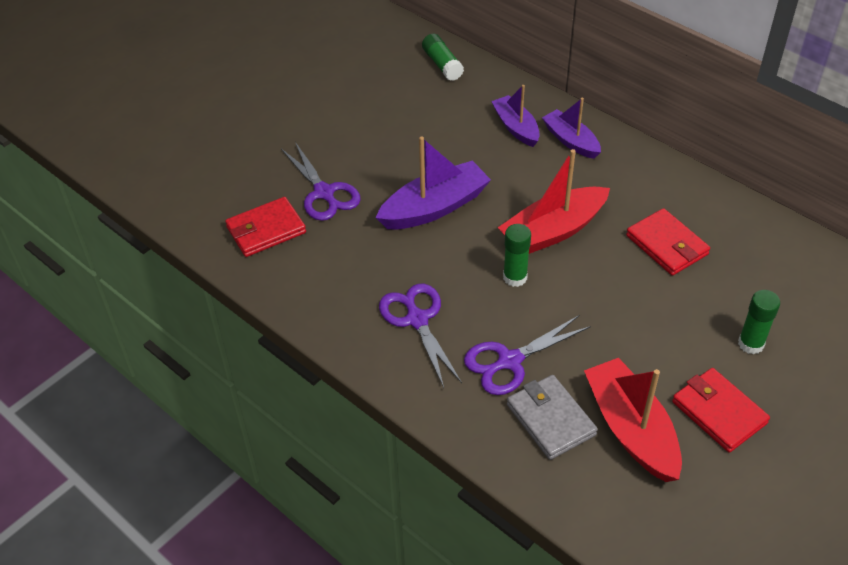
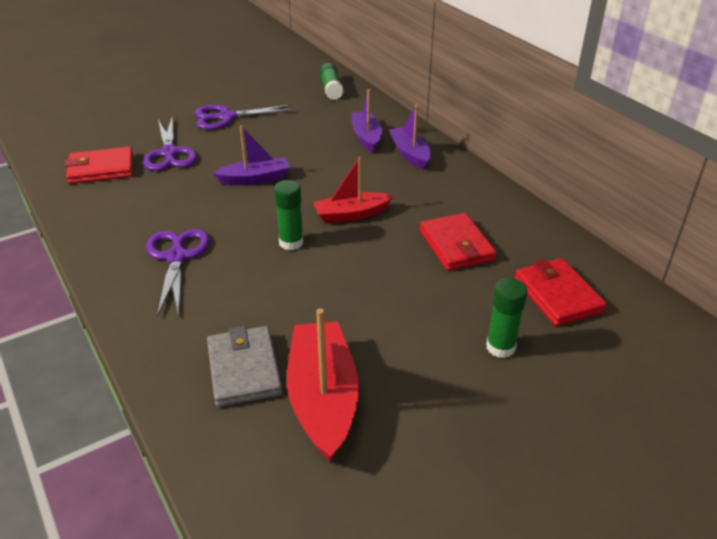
camera: 15 degrees right, 10 degrees down
purple boat [376,136,491,229] -> purple boat [213,125,290,185], size x0.64
purple scissors [464,315,591,395] -> purple scissors moved to [195,104,295,130]
red boat [498,149,610,254] -> red boat [313,157,393,223], size x0.64
red wallet [672,368,770,453] -> red wallet moved to [515,258,607,326]

